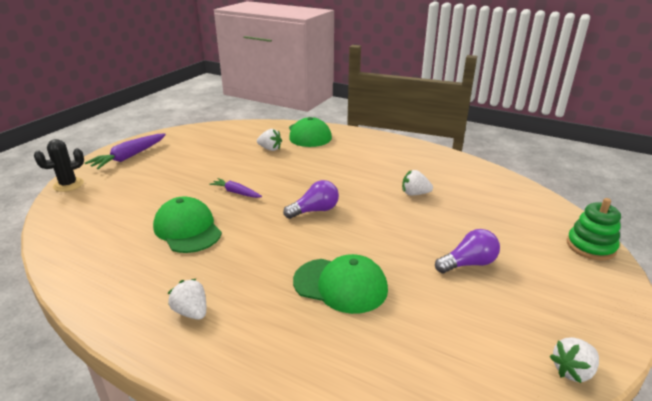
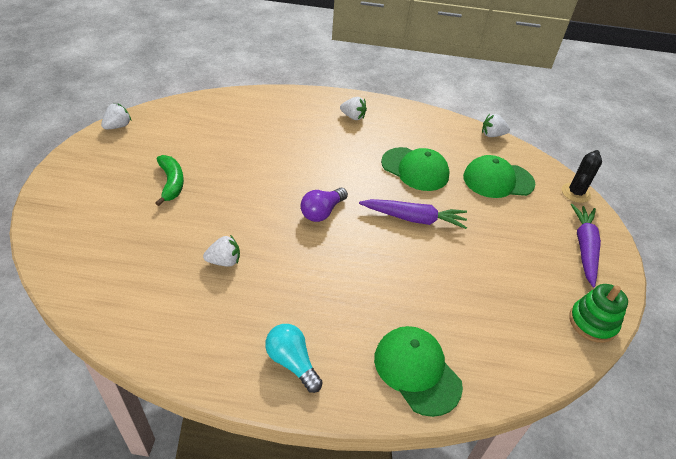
camera: 155 degrees right, 15 degrees up
purple carrot [209,178,262,198] -> purple carrot [359,199,467,229], size x1.66
white strawberry [257,129,282,151] -> white strawberry moved to [482,114,510,137]
green cap [293,254,388,314] -> green cap moved to [463,155,535,198]
purple light bulb [435,229,500,273] -> green banana [155,155,184,206]
green stacking toy [567,198,621,261] -> green stacking toy moved to [569,284,628,343]
none -> turquoise light bulb [265,324,323,393]

